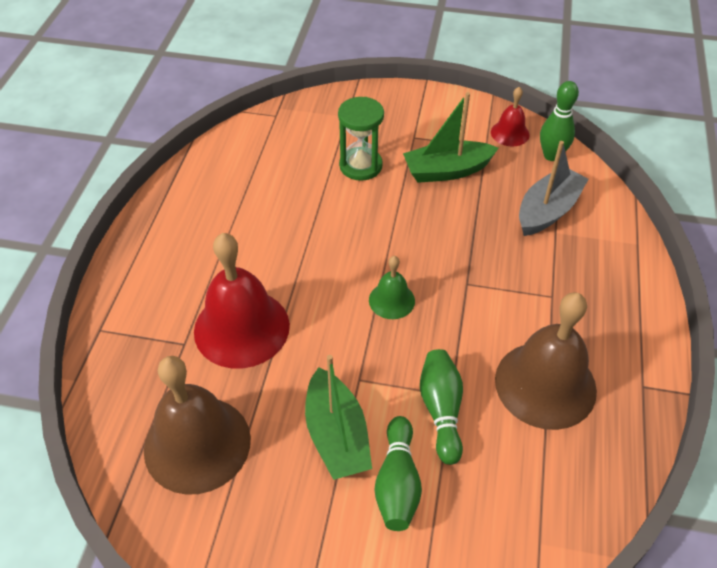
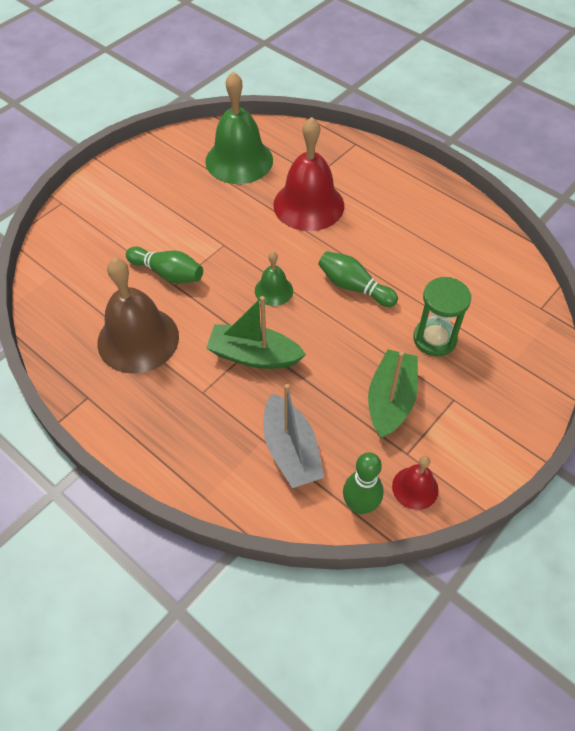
camera: 120 degrees right, 5 degrees up
brown bell [144,356,251,495] -> green bell [205,72,273,184]
green boat [305,355,372,480] -> green boat moved to [206,296,306,369]
green bowling pin [375,416,422,531] -> green bowling pin moved to [318,251,398,307]

